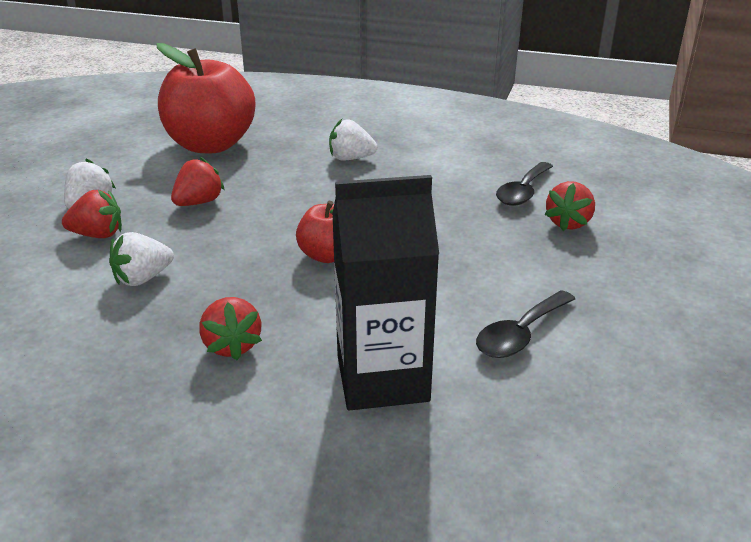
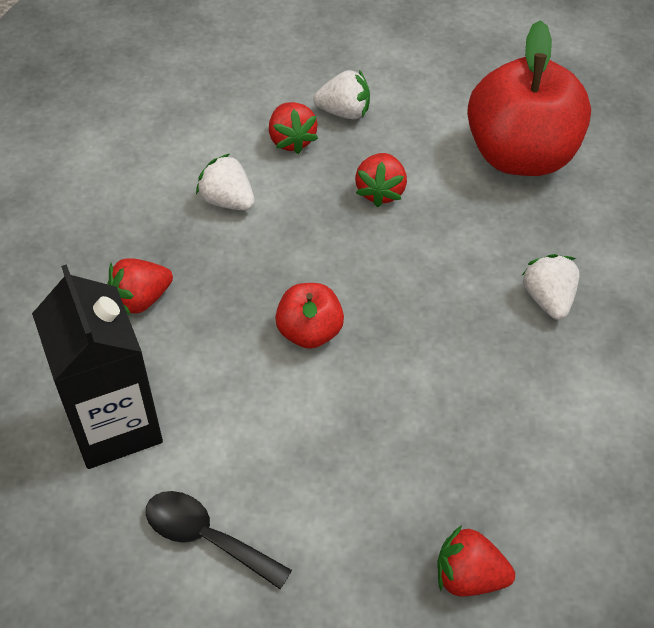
camera: 75 degrees right, 20 degrees up
red strawberry [171,157,225,206] -> red strawberry turned 75 degrees clockwise [355,153,407,207]
black spoon [496,162,553,206] -> none

